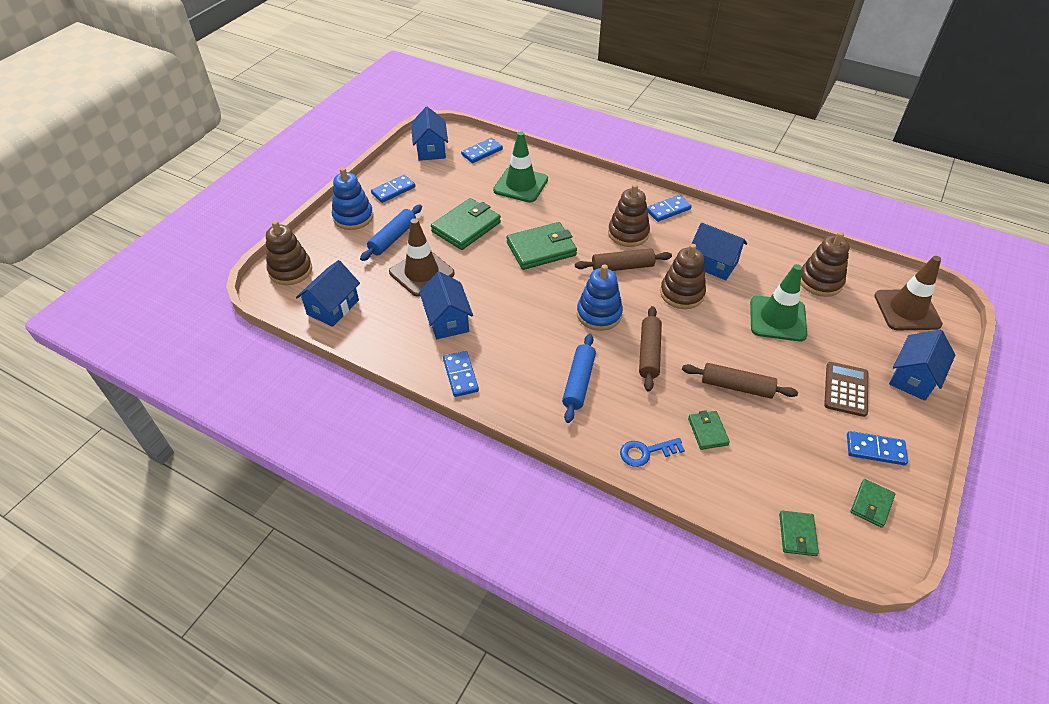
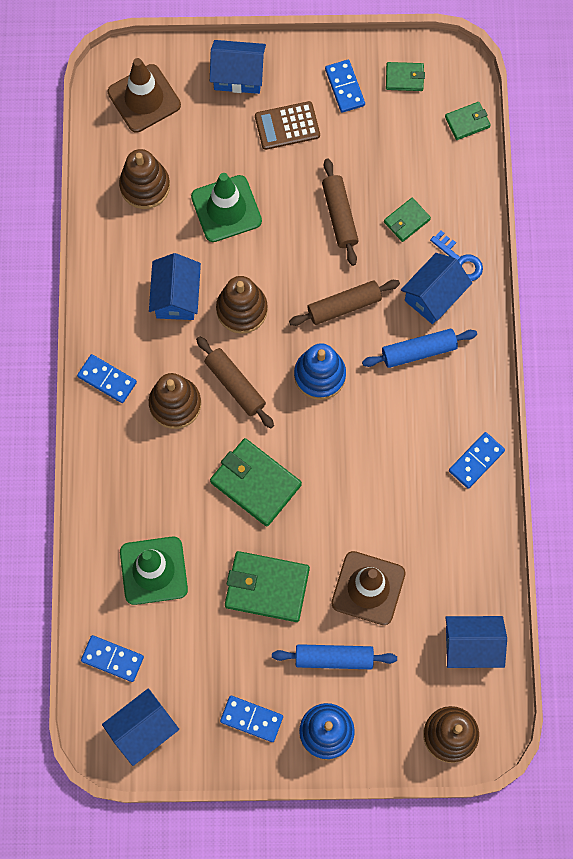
camera: 120 degrees left, 25 degrees up
blue house [419,272,473,339] -> blue house moved to [401,253,472,324]

